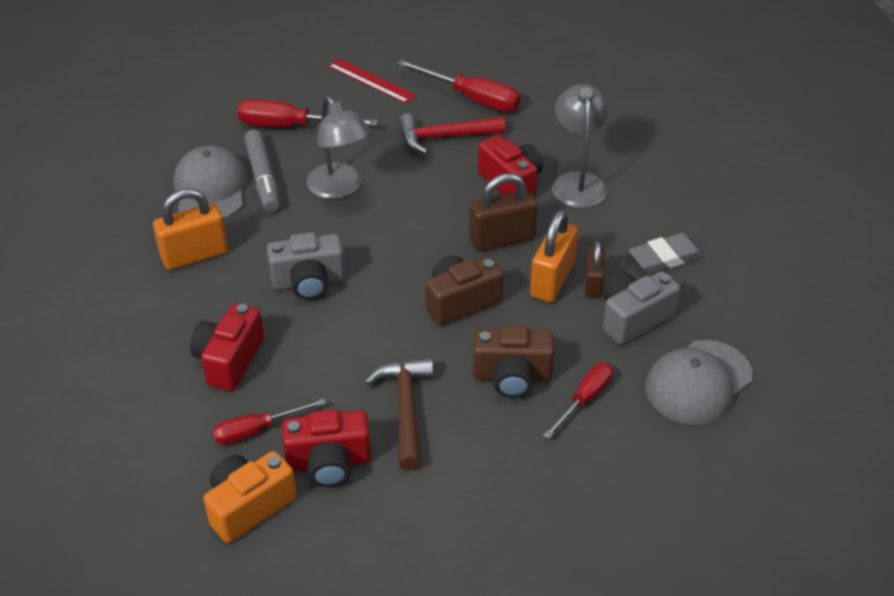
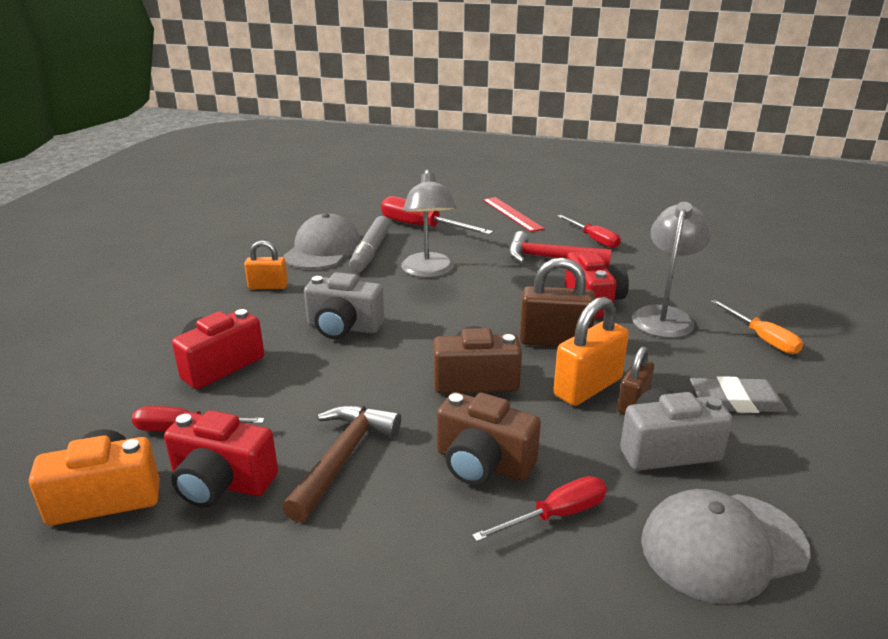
camera: 25 degrees right, 15 degrees down
orange padlock [153,188,228,270] -> orange padlock [244,241,288,289], size x0.62
red screwdriver [397,60,520,112] -> red screwdriver [557,215,621,248], size x0.63
none -> orange screwdriver [711,300,803,354]

